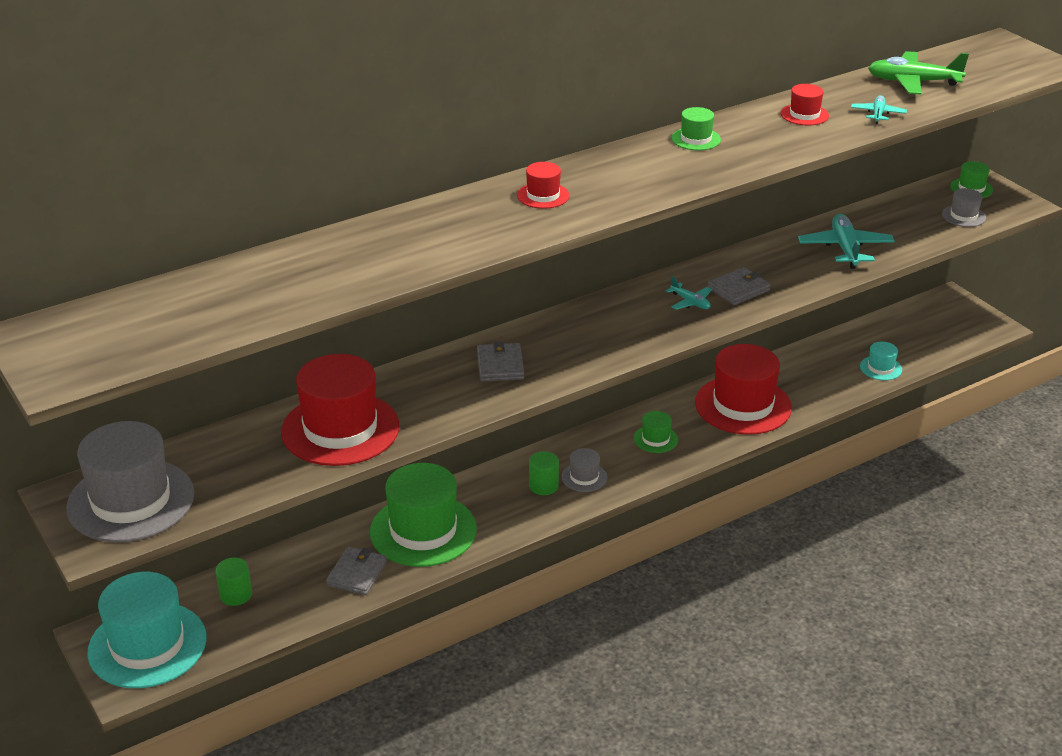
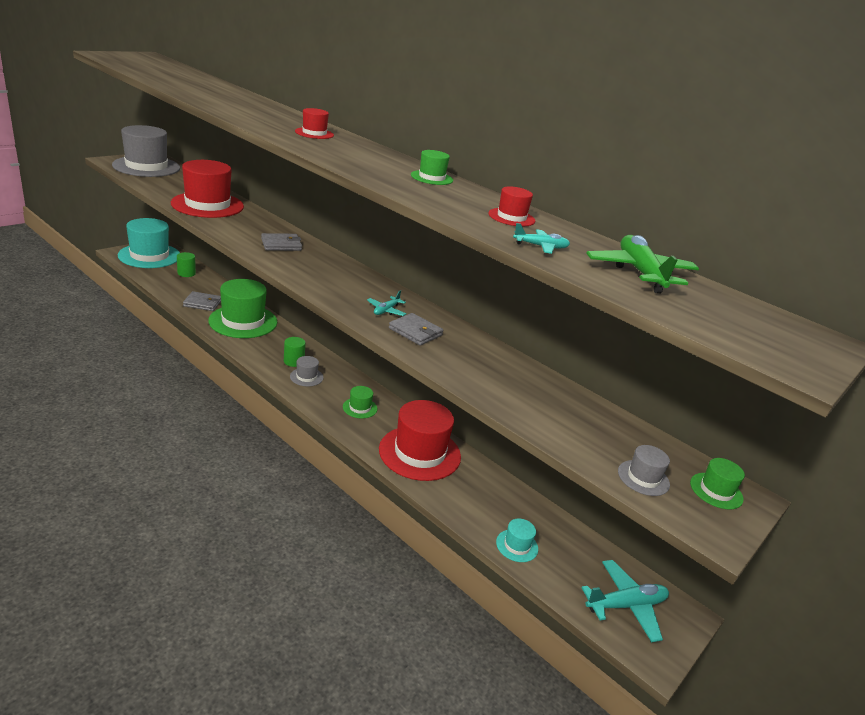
camera: 70 degrees right, 5 degrees down
turquoise plane [798,214,895,269] -> turquoise plane moved to [581,560,669,642]

